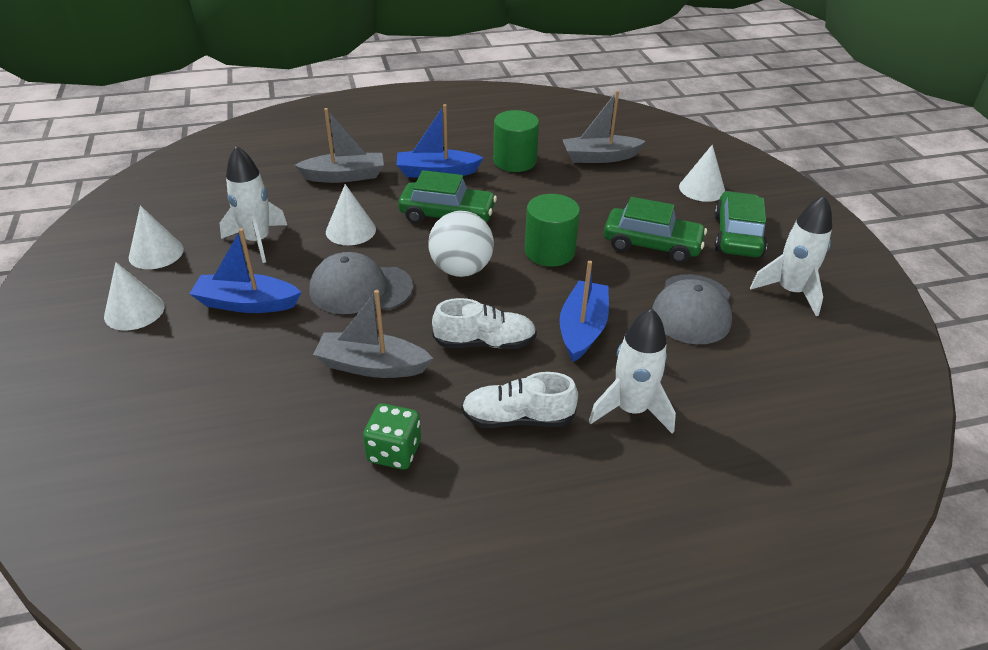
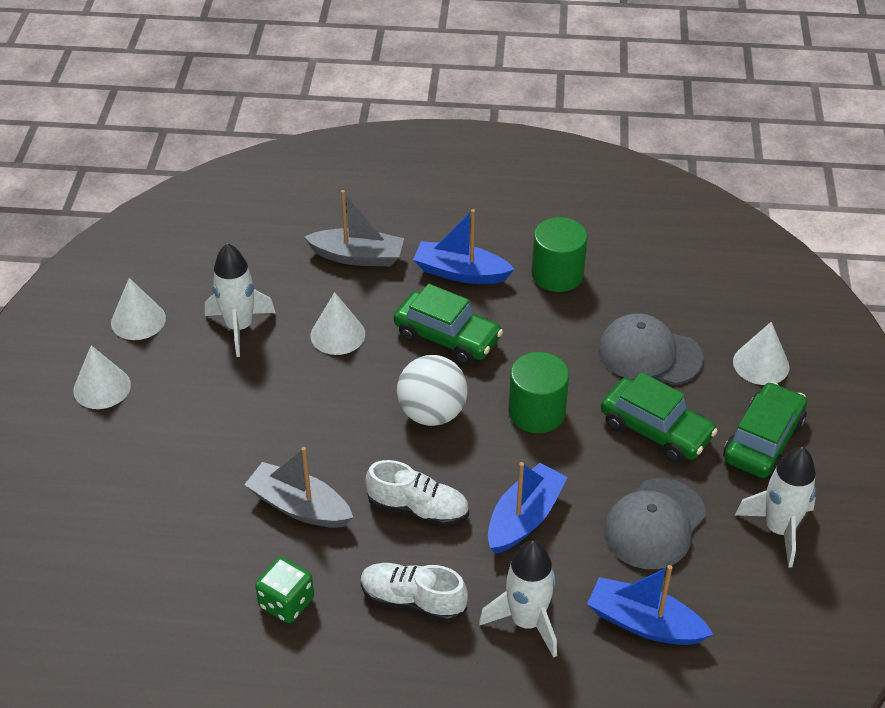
camera: 20 degrees right, 5 degrees up
blue boat [189,228,301,313] -> blue boat moved to [587,565,713,645]
grey cap [310,252,413,314] -> grey cap moved to [598,313,704,385]
grey boat [562,90,646,163] -> none

